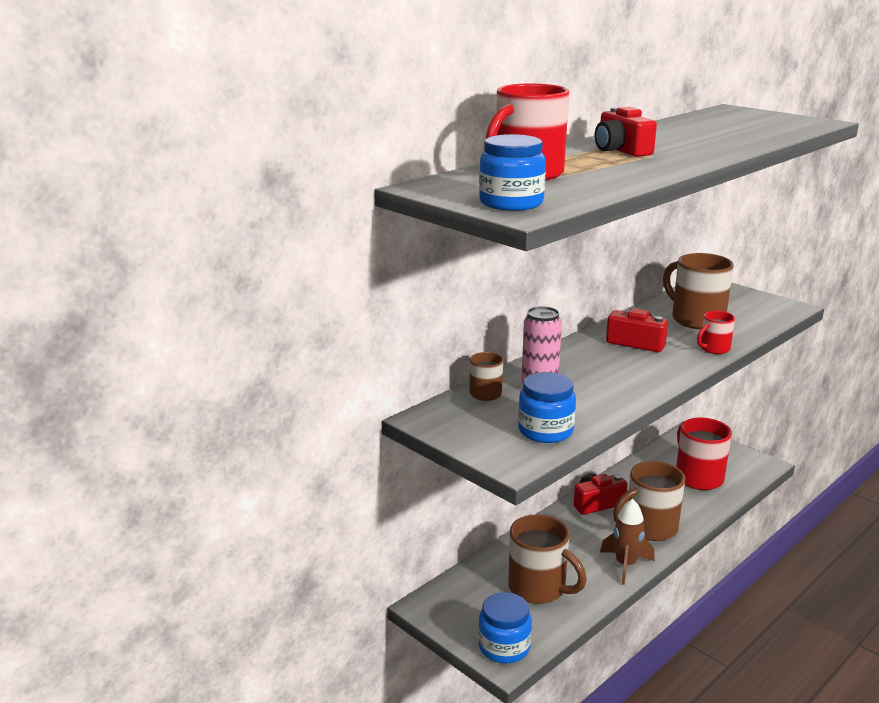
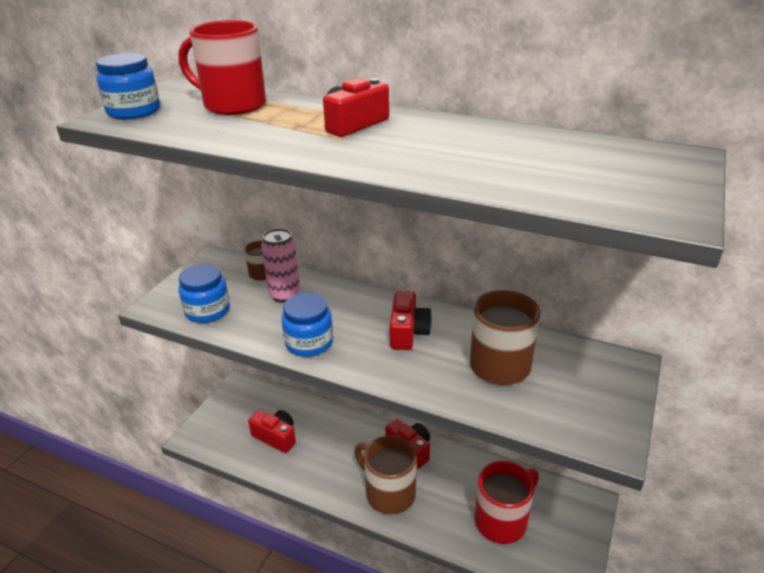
camera: 70 degrees right, 10 degrees up
blue jar [478,592,532,664] -> blue jar moved to [281,293,333,357]
brown mug [508,514,587,604] -> red camera [248,410,296,453]
brown rocket [600,499,655,585] -> none
red mug [697,311,735,354] -> none

